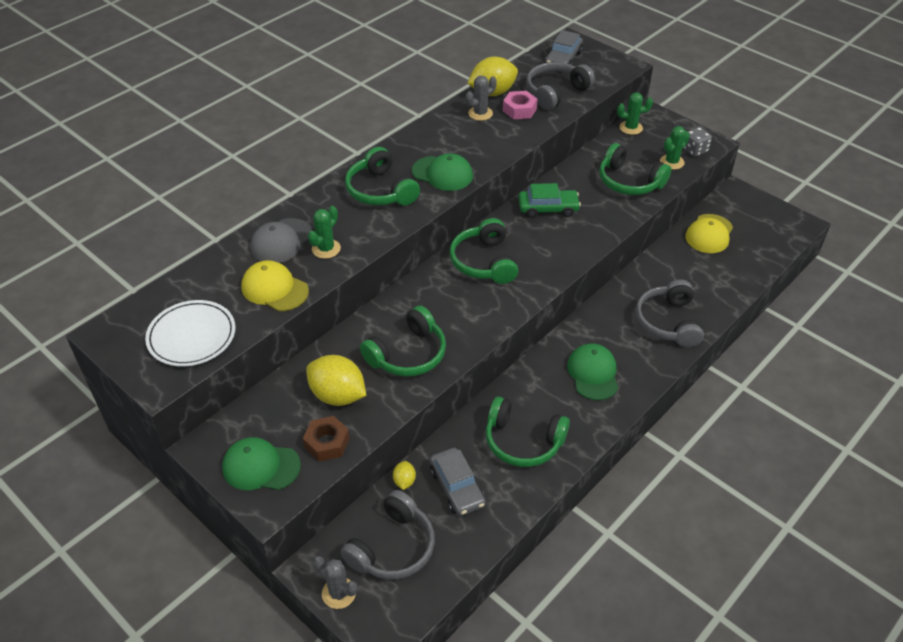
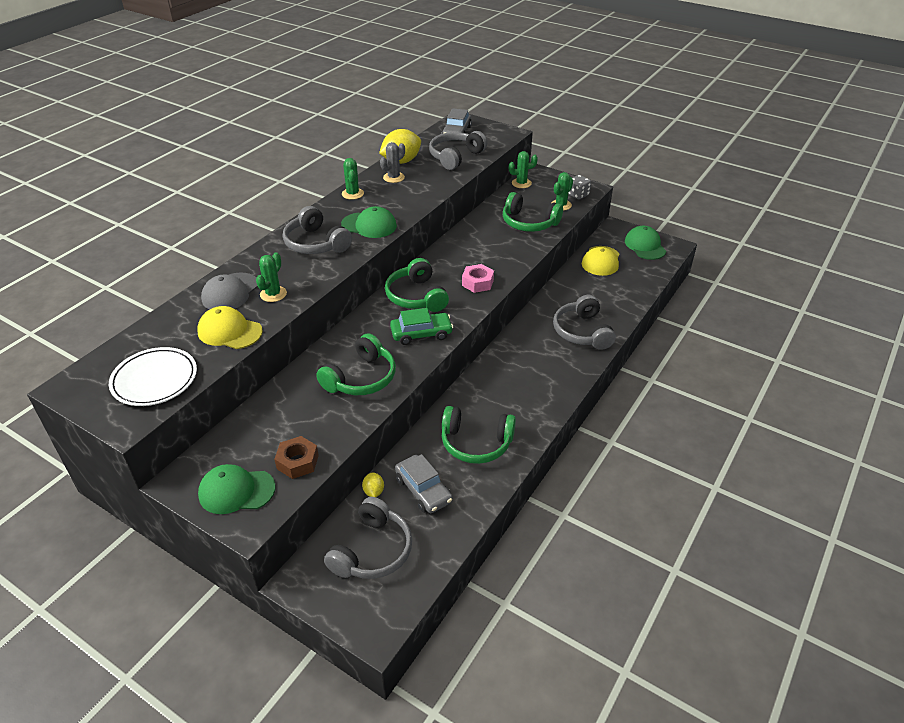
camera: 10 degrees left, 5 degrees down
yellow lemon [306,355,366,406] -> none
grey cactus [313,556,357,609] -> none
green headphones [345,147,420,206] -> grey headphones [283,206,352,254]
pink nut [503,91,538,119] -> pink nut moved to [462,264,494,293]
green car [518,183,581,218] -> green car moved to [390,308,453,345]
green cap [567,343,618,400] -> green cap moved to [625,226,666,260]
none -> green cactus [342,158,364,200]

